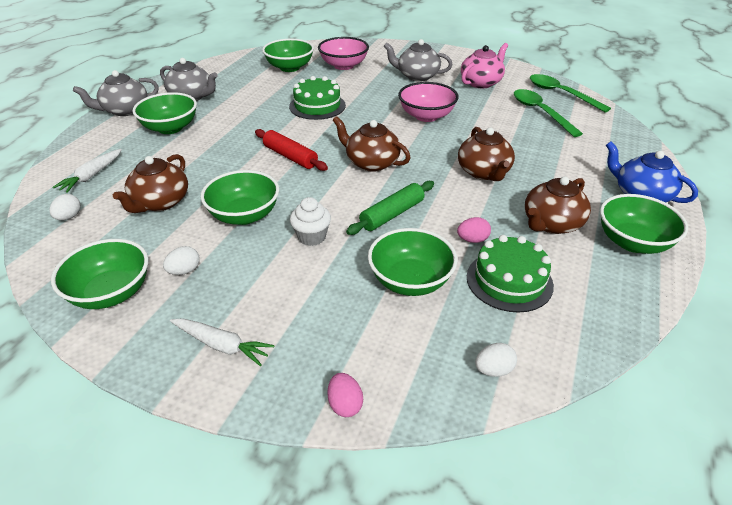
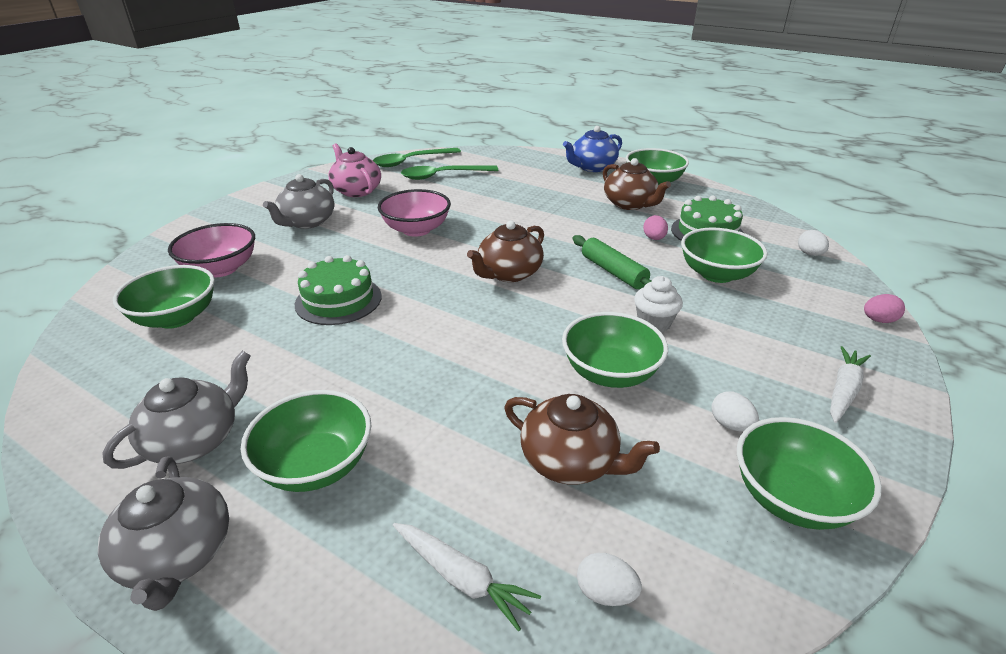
camera: 80 degrees left, 5 degrees down
red rolling pin [255,129,328,171] -> none
brown teapot [458,127,515,181] -> none

